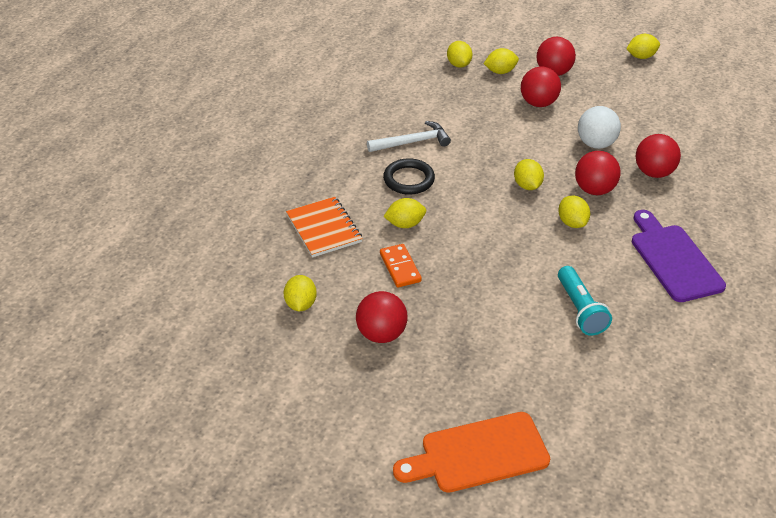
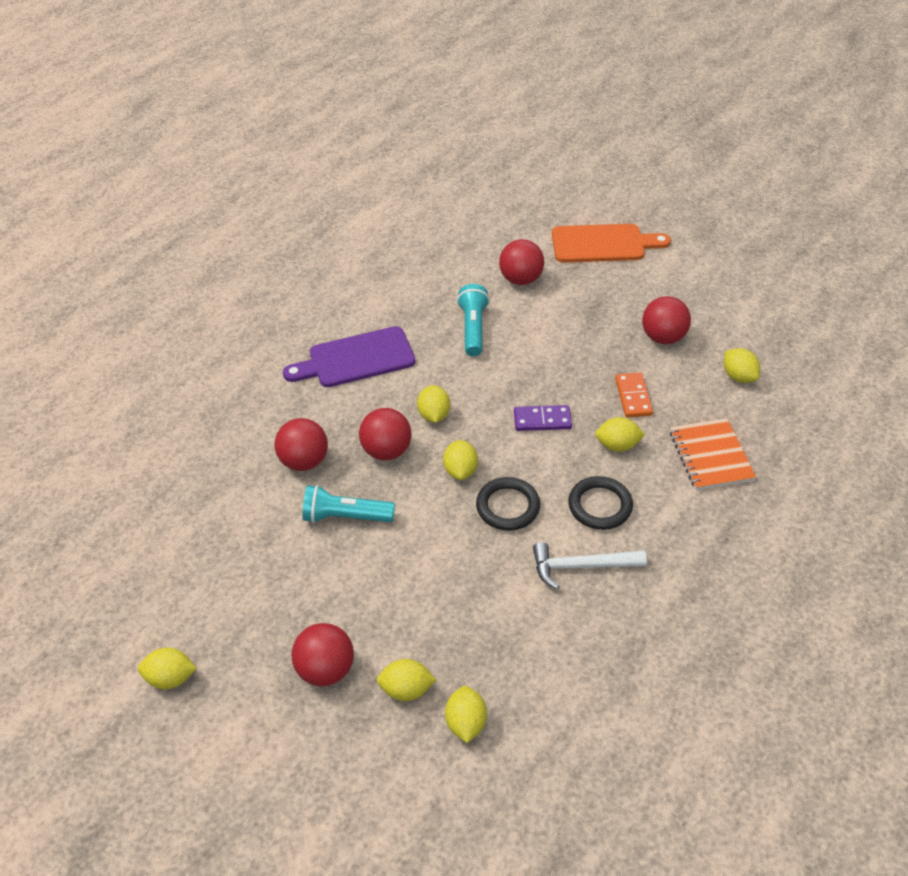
camera: 165 degrees left, 5 degrees up
yellow lemon [284,275,317,311] -> yellow lemon turned 45 degrees counterclockwise [724,348,760,383]
red ball [521,66,561,107] -> red ball moved to [499,239,544,285]
white ball [578,106,621,149] -> turquoise flashlight [303,485,395,523]
purple cutting board [632,210,726,302] -> purple cutting board turned 75 degrees clockwise [283,326,415,387]
none -> black ring [476,477,540,531]
none -> purple domino [514,405,572,431]

